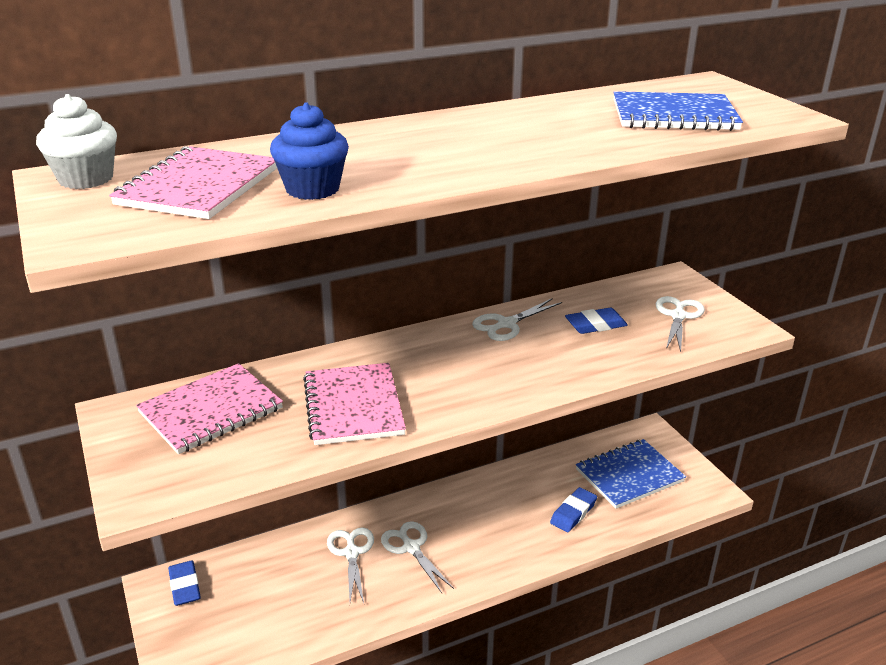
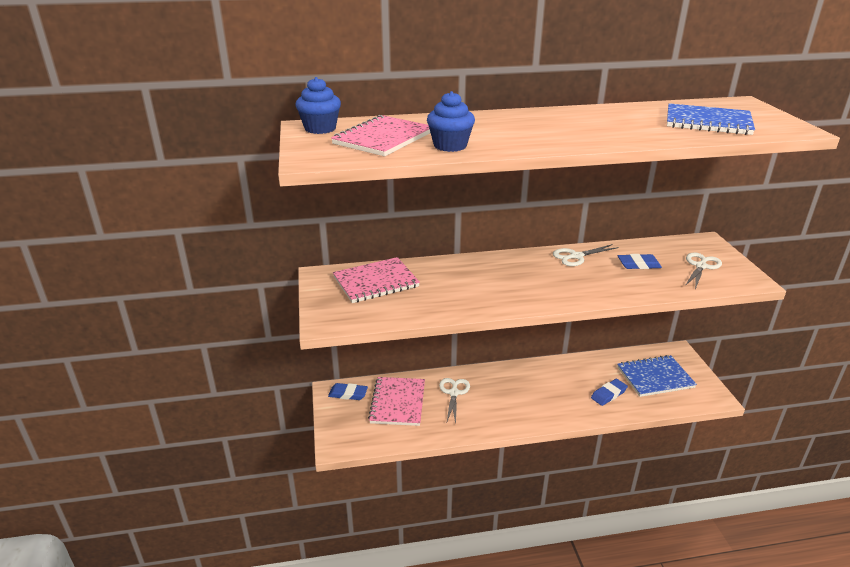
camera: 15 degrees right, 0 degrees up
white cupcake [36,94,117,189] -> blue cupcake [295,77,341,134]
blue eraser [168,560,201,606] -> blue eraser turned 75 degrees counterclockwise [328,383,368,400]
pink notebook [303,363,406,445] -> pink notebook moved to [368,377,425,426]
white scissors [381,521,454,593] -> none

